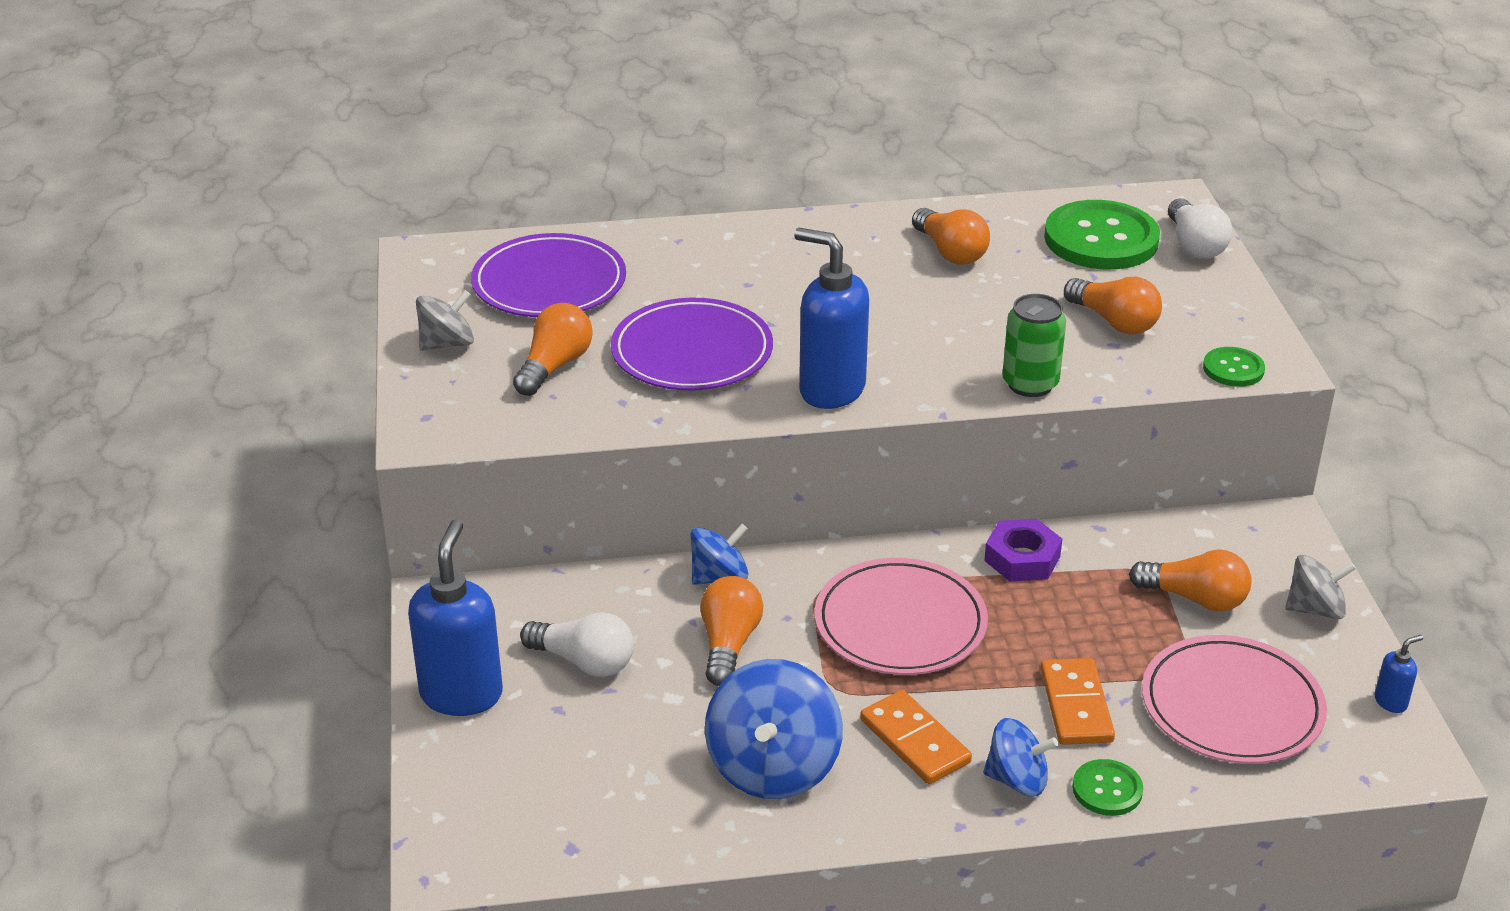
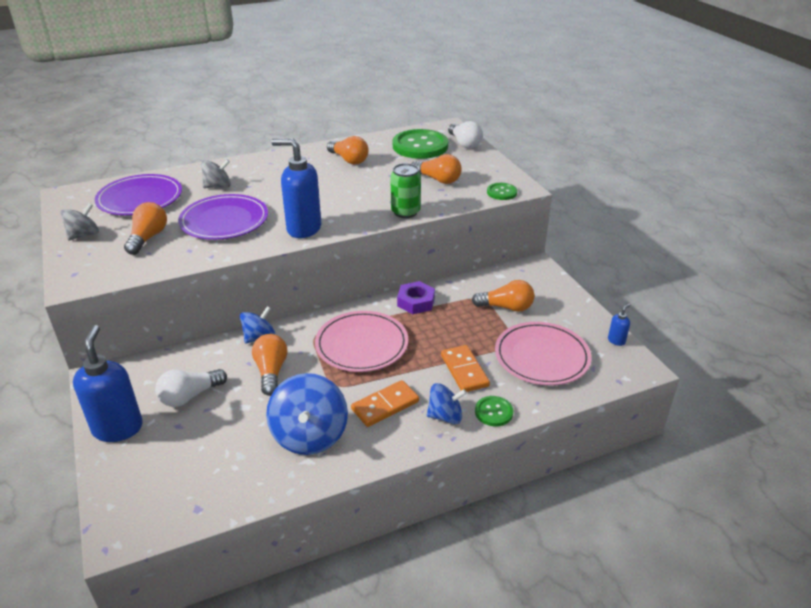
camera: 15 degrees left, 0 degrees up
white light bulb [520,612,634,677] -> white light bulb turned 135 degrees clockwise [155,369,227,407]
orange domino [860,690,972,784] -> orange domino turned 75 degrees counterclockwise [351,380,419,427]
grey spinning top [1285,555,1356,619] -> grey spinning top moved to [201,159,231,188]

